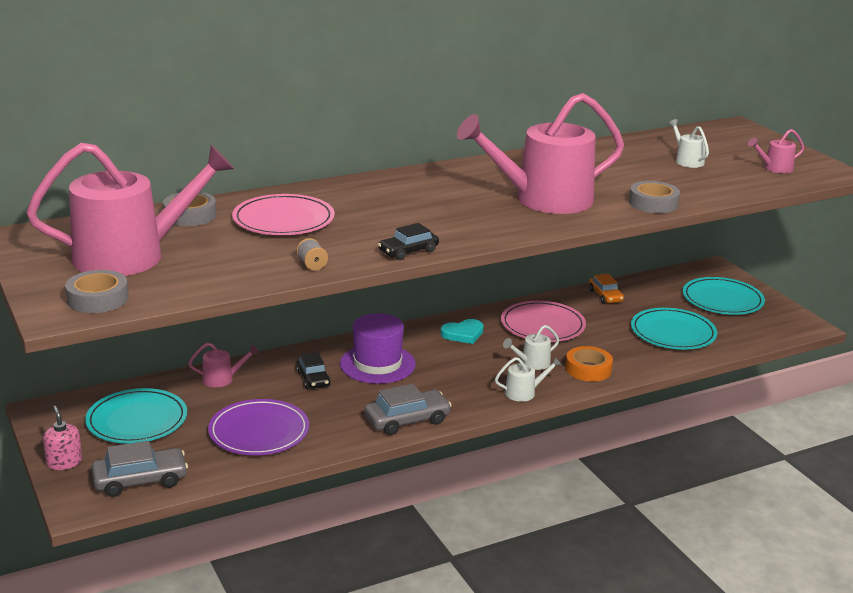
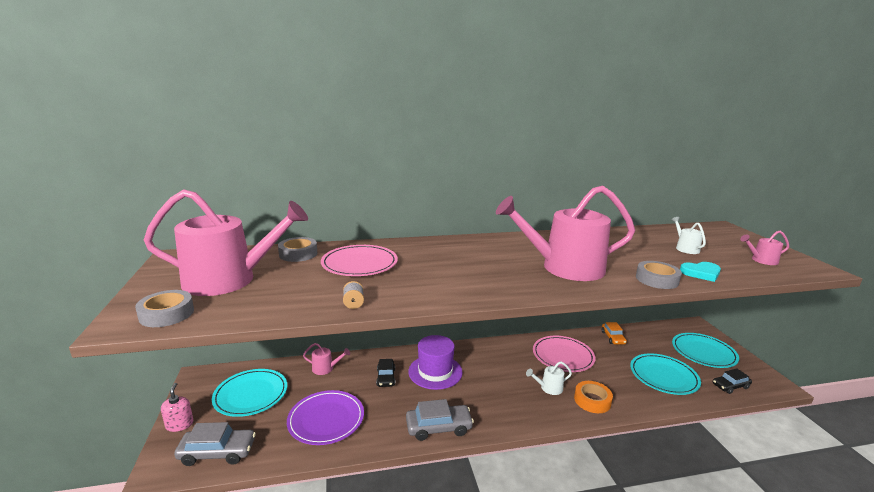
camera: 15 degrees right, 5 degrees down
black car [378,223,439,260] -> black car moved to [713,368,752,394]
turquoise heart [441,319,484,344] -> turquoise heart moved to [680,262,721,282]
white watering can [495,357,562,402] -> none

